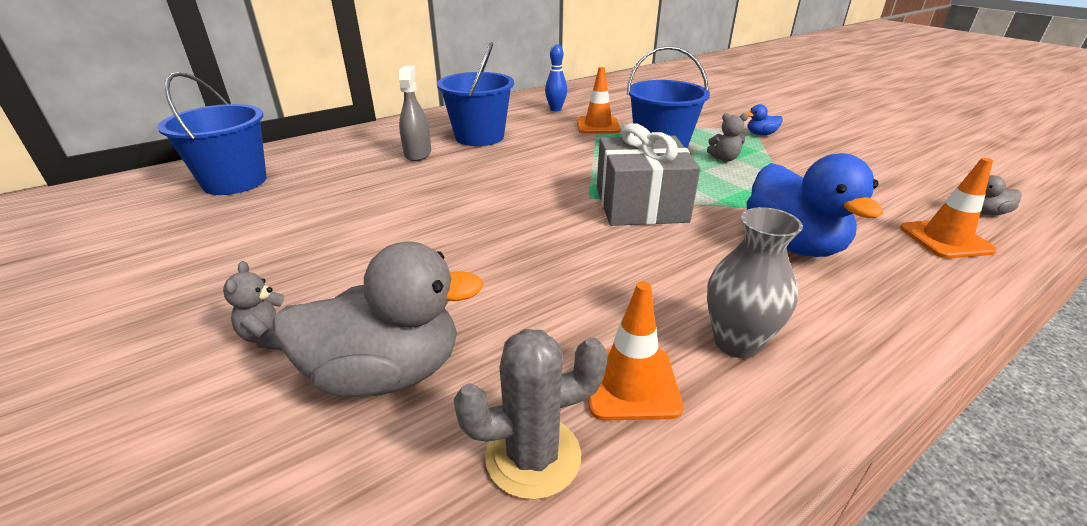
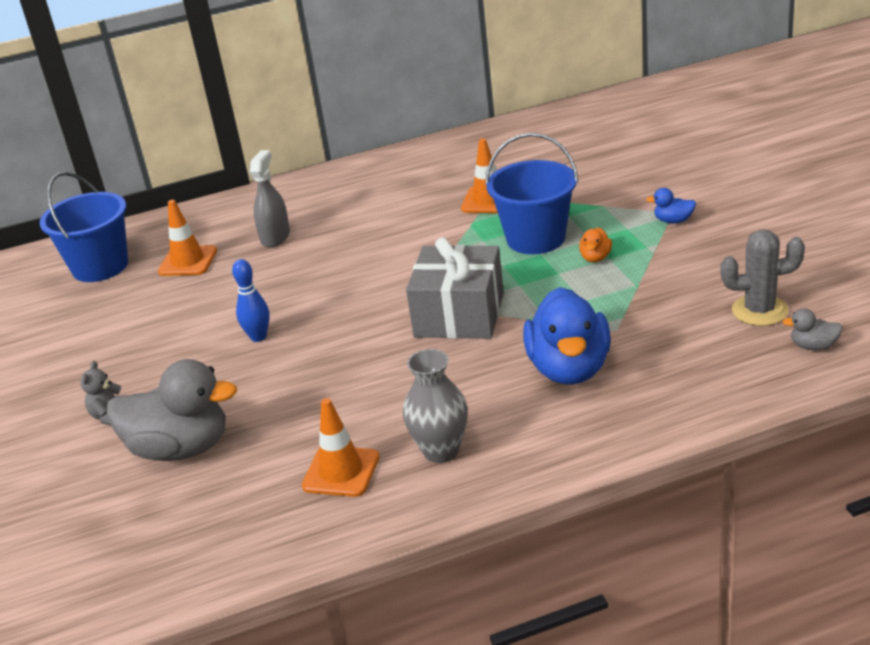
camera: 20 degrees right, 0 degrees up
blue bucket [437,42,514,146] -> none
grey cactus [454,329,608,500] -> grey cactus moved to [720,229,805,326]
blue bowling pin [545,44,567,111] -> blue bowling pin moved to [232,259,270,342]
grey teddy bear [707,113,748,162] -> orange duck [579,227,612,262]
orange traffic cone [900,158,997,259] -> orange traffic cone moved to [158,200,217,276]

